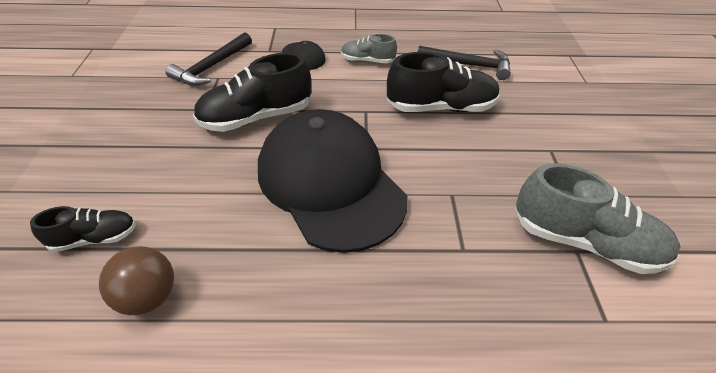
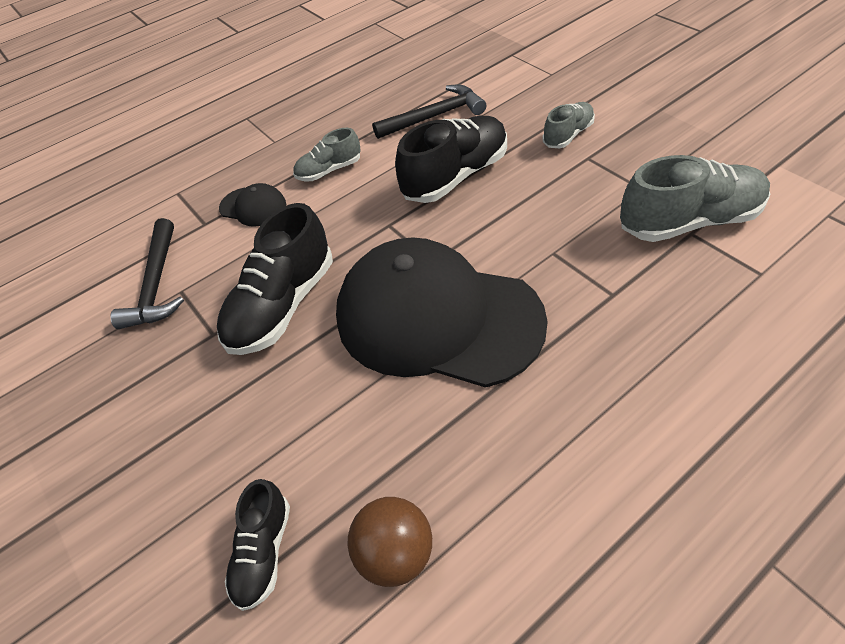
camera: 30 degrees left, 5 degrees up
black shoe [30,206,136,252] -> black shoe turned 150 degrees clockwise [225,479,290,611]
none -> grey shoe [542,102,595,148]

